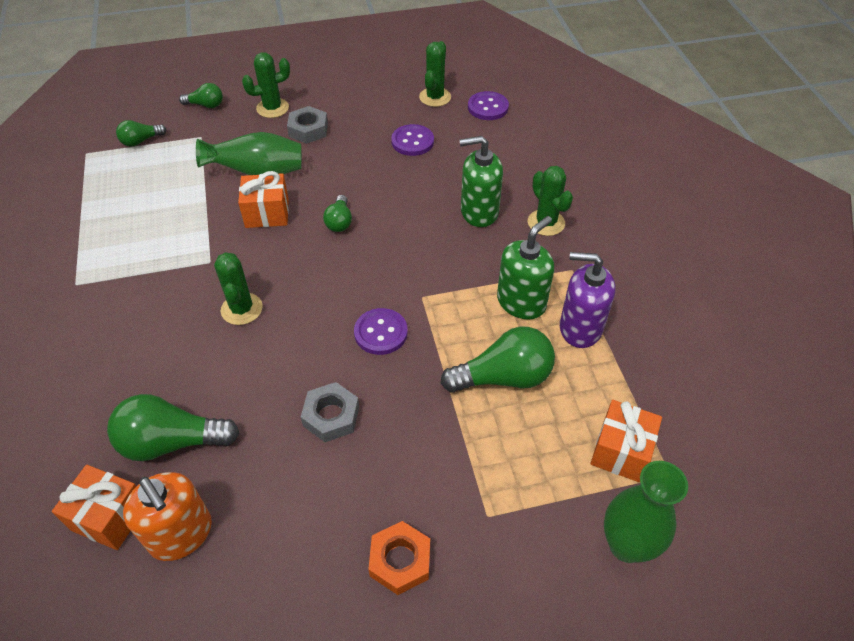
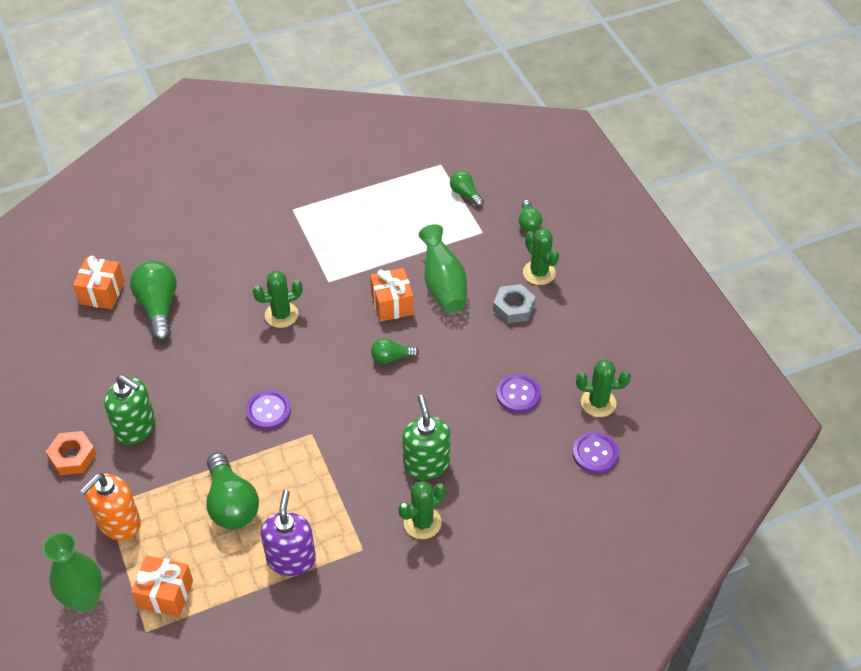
camera: 80 degrees right, 0 degrees up
orange soap dispenser [123,472,212,561] -> orange soap dispenser moved to [79,473,141,540]
grey nut [301,382,359,442] -> none
green soap dispenser [497,216,554,319] -> green soap dispenser moved to [104,375,156,445]

